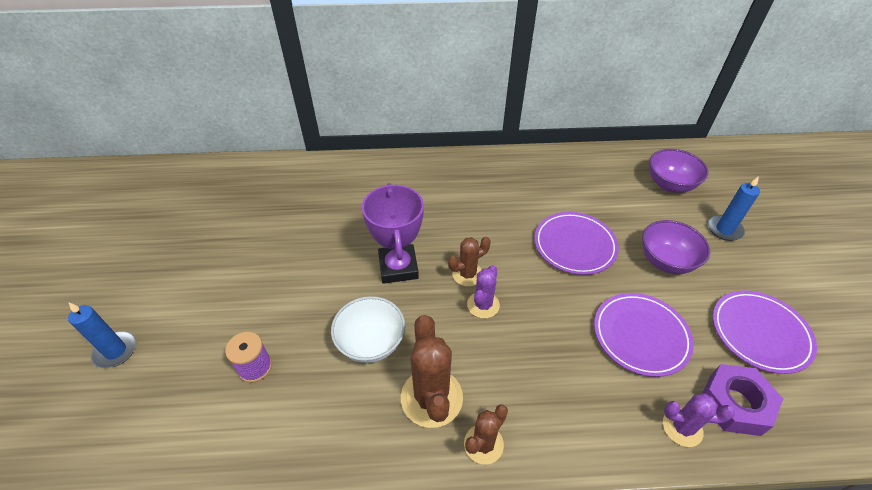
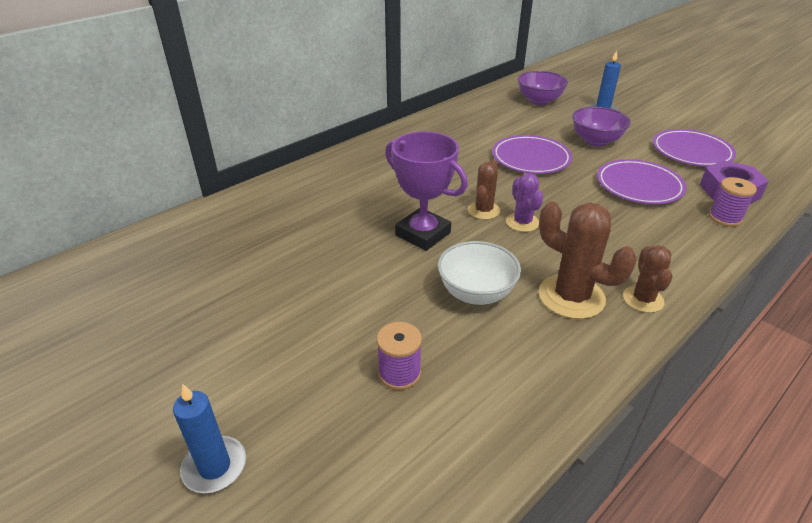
camera: 40 degrees left, 10 degrees down
purple cactus [663,393,735,447] -> purple spool [709,177,757,227]

